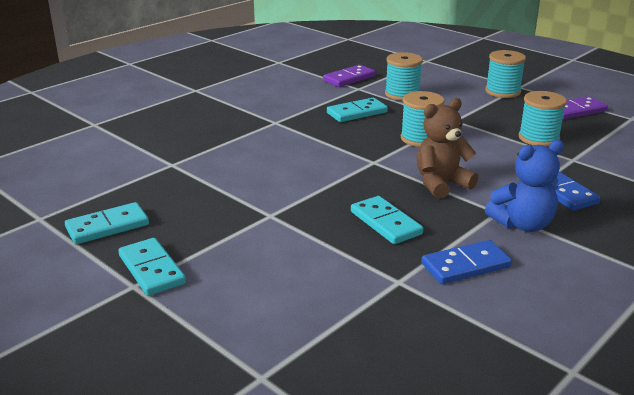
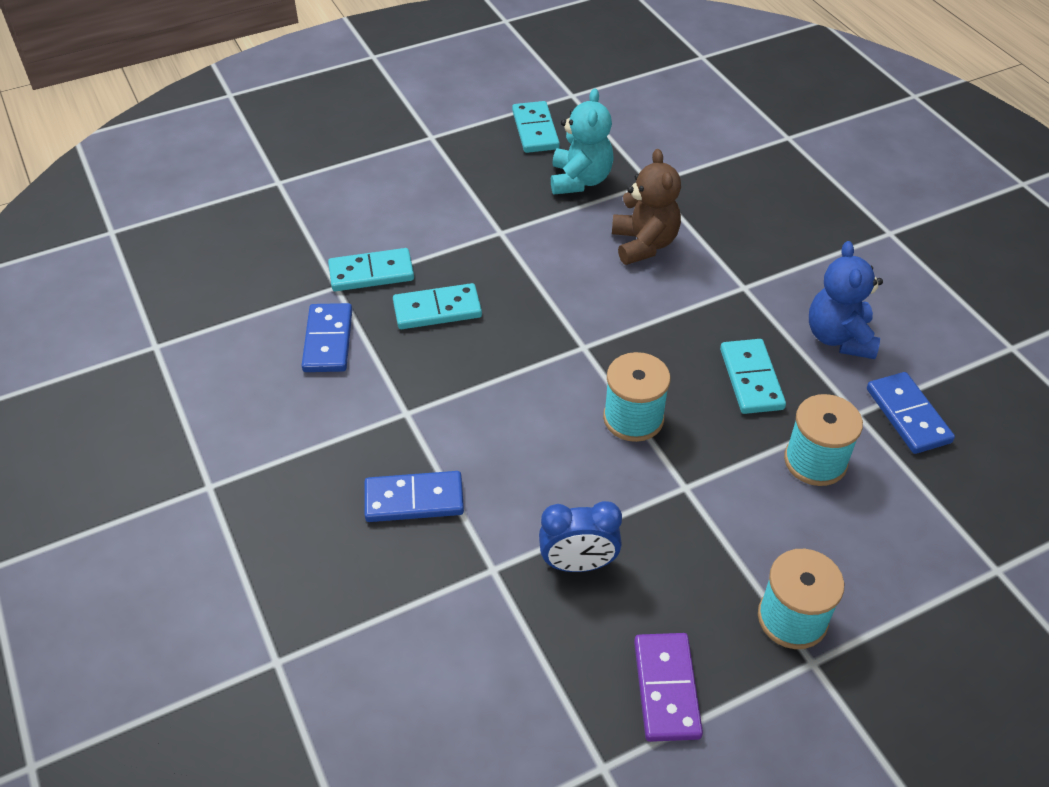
camera: 110 degrees right, 20 degrees up
turquoise domino [118,238,186,296] -> turquoise domino moved to [328,248,414,291]
purple domino [323,65,376,87] -> blue domino [867,372,955,454]
brown teddy bear [417,98,478,199] -> brown teddy bear moved to [612,149,681,265]
blue teddy bear [485,140,564,232] -> blue teddy bear moved to [809,241,883,359]
turquoise spool [519,91,567,147] -> blue clock [539,501,622,572]
none -> turquoise teddy bear [551,88,614,194]

